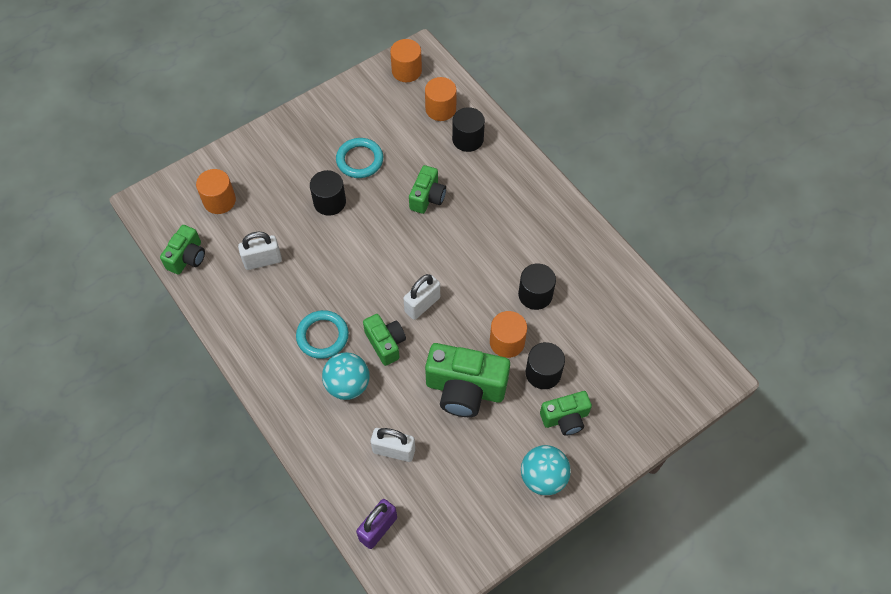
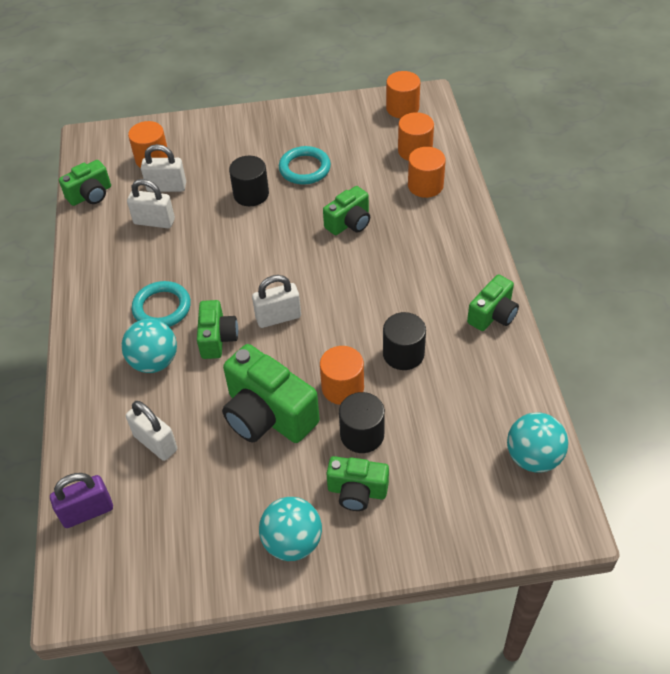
camera: 30 degrees right, 10 degrees down
black cylinder [452,107,485,152] -> orange cylinder [408,147,446,198]
none -> white padlock [141,144,186,192]
none -> green camera [467,275,519,331]
none -> turquoise ball [507,413,568,473]

